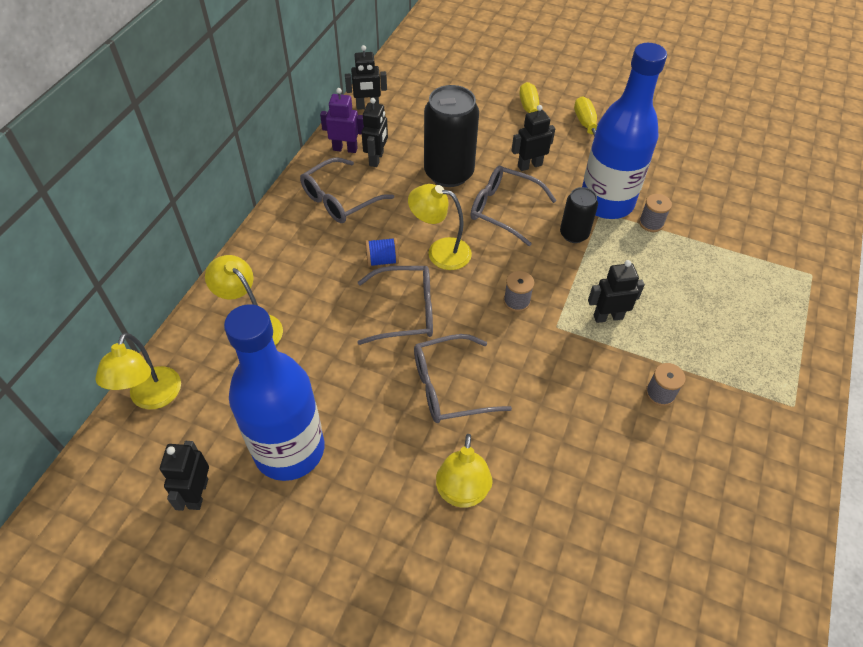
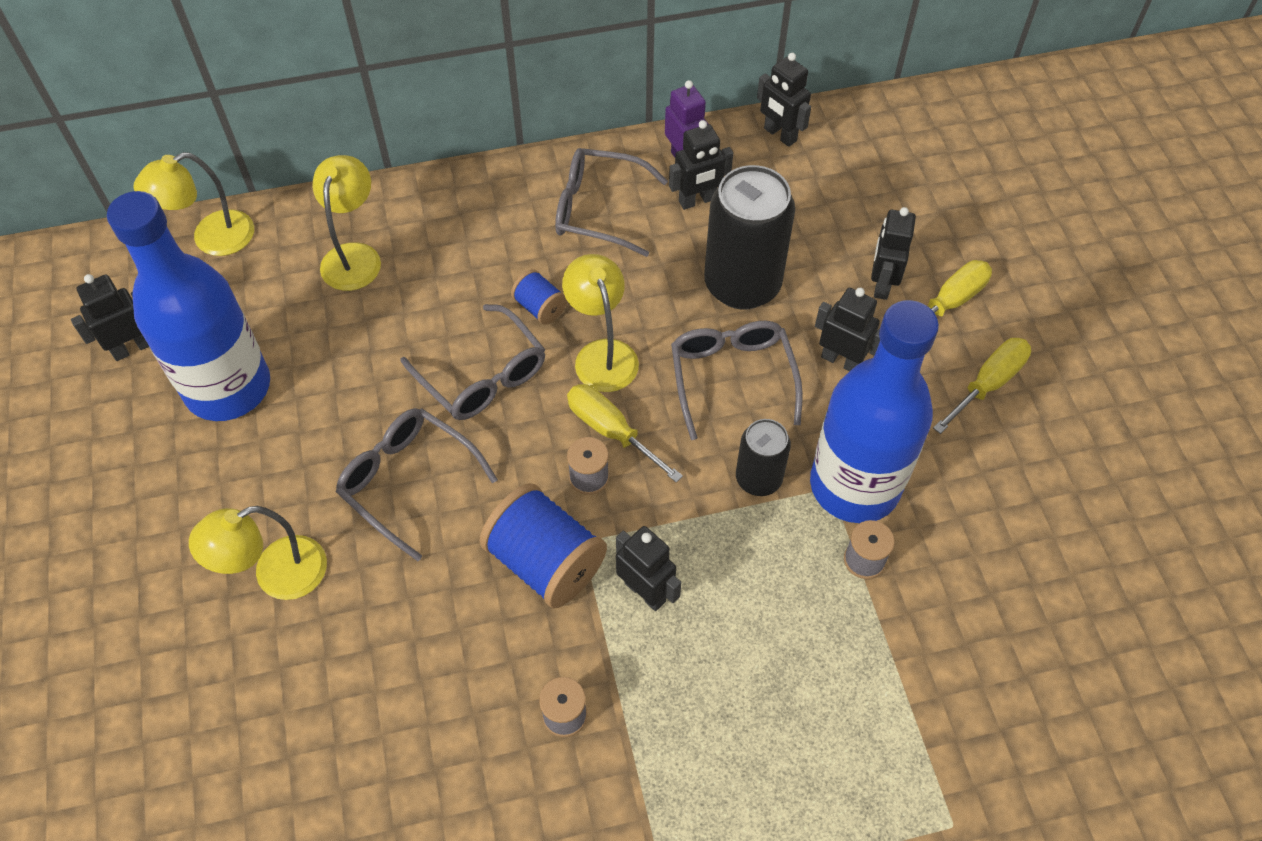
camera: 55 degrees right, 5 degrees up
none -> blue spool [480,483,607,608]
none -> yellow screwdriver [567,384,683,483]
none -> black robot [871,207,916,300]

